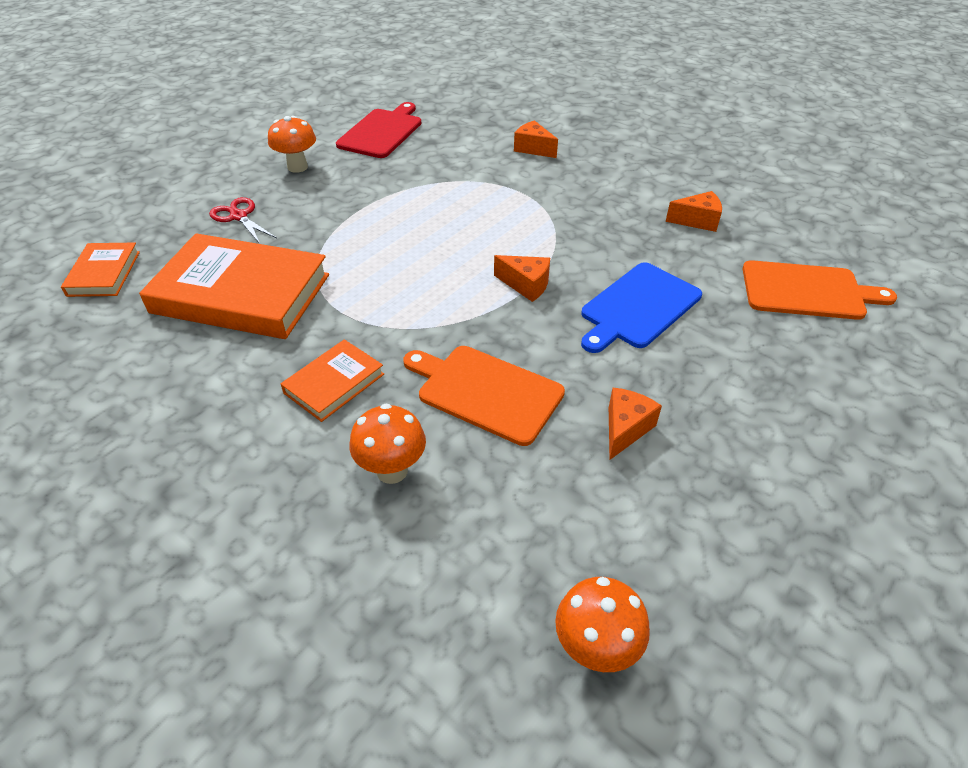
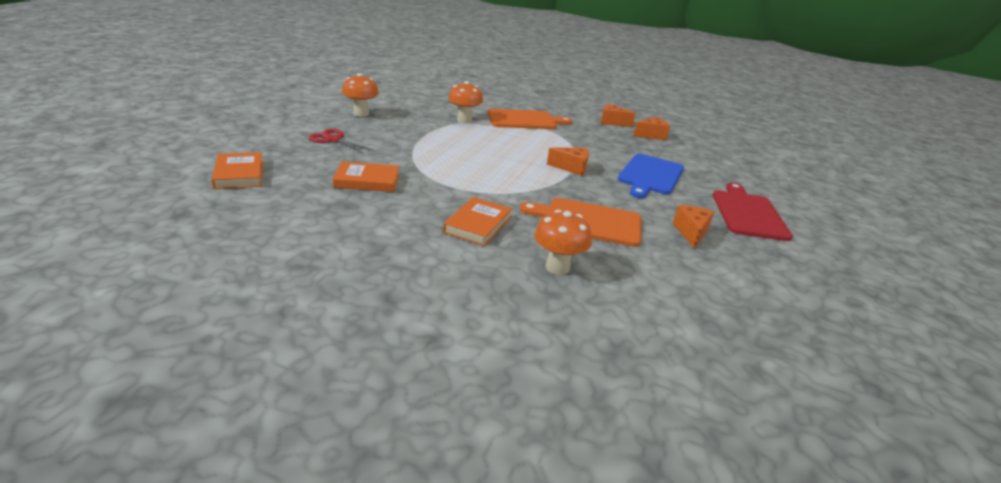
camera: 20 degrees left, 15 degrees down
orange book [139,233,329,339] -> orange book [333,161,400,192], size x0.50
red cutting board [336,102,422,158] -> red cutting board moved to [712,182,793,241]
orange cheese [514,120,558,158] -> orange cheese moved to [601,104,636,127]
orange mushroom [555,577,650,672] -> orange mushroom moved to [448,81,483,123]
orange cutting board [743,260,897,320] -> orange cutting board moved to [487,109,572,129]

